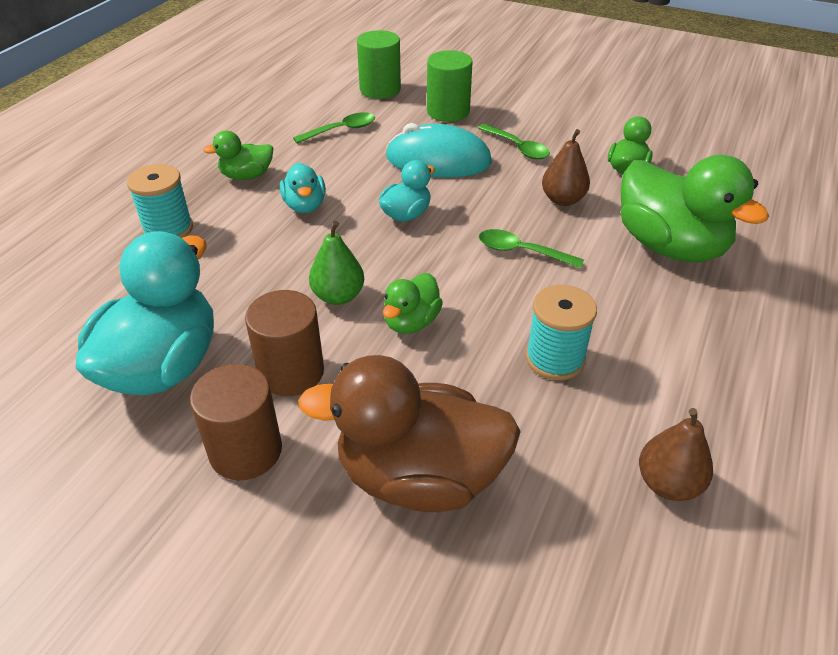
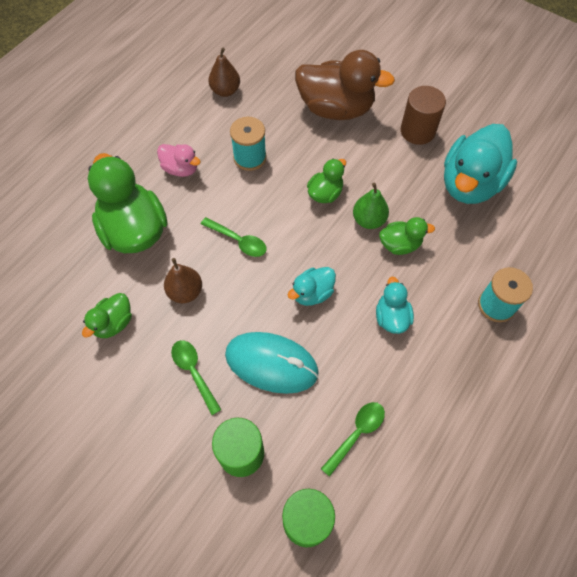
camera: 170 degrees left, 20 degrees up
green duck [203,131,274,180] -> green duck moved to [379,217,435,255]
brown cylinder [245,290,324,396] -> none
green spoon [293,112,375,144] -> green spoon turned 150 degrees clockwise [321,402,385,477]
none -> pink duck [157,144,201,177]

